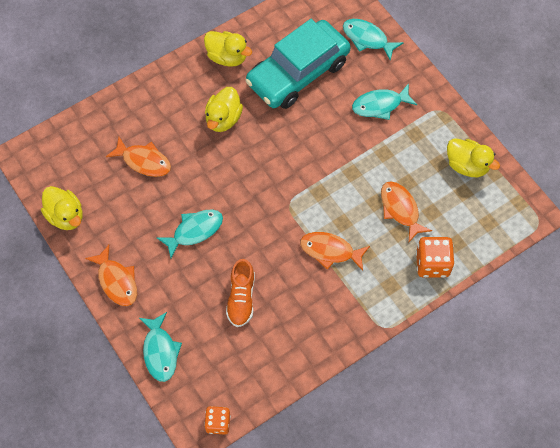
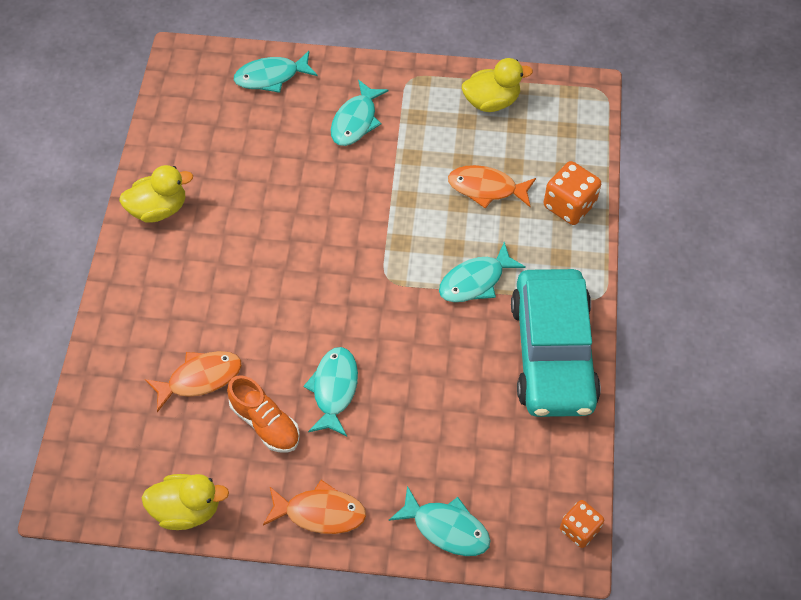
camera: 50 degrees left, 5 degrees down
yellow duck [205,87,243,132] -> none
orange shoe [226,259,255,327] -> orange shoe moved to [227,375,300,453]
turquoise car [245,19,351,109] -> turquoise car moved to [511,269,601,417]
orange fish [300,232,370,271] -> turquoise fish [439,242,526,302]

